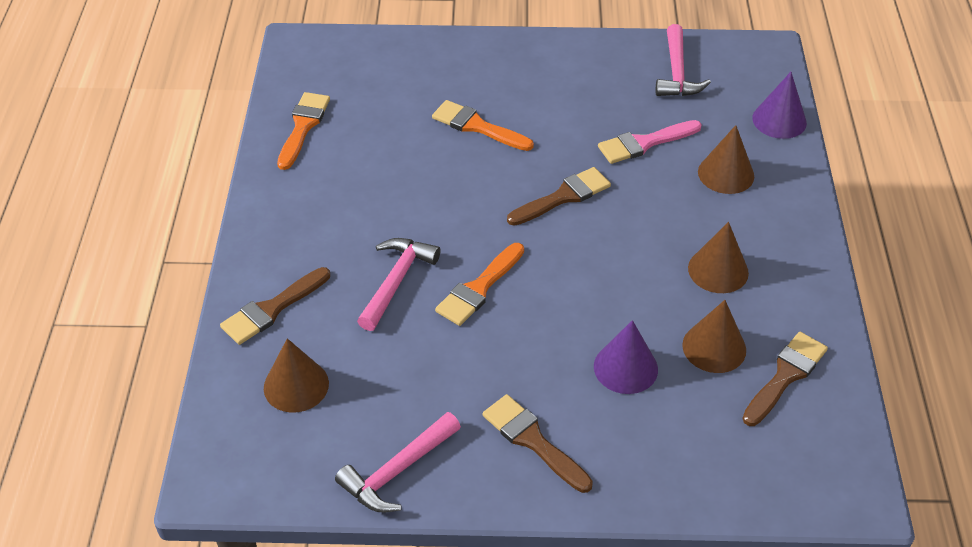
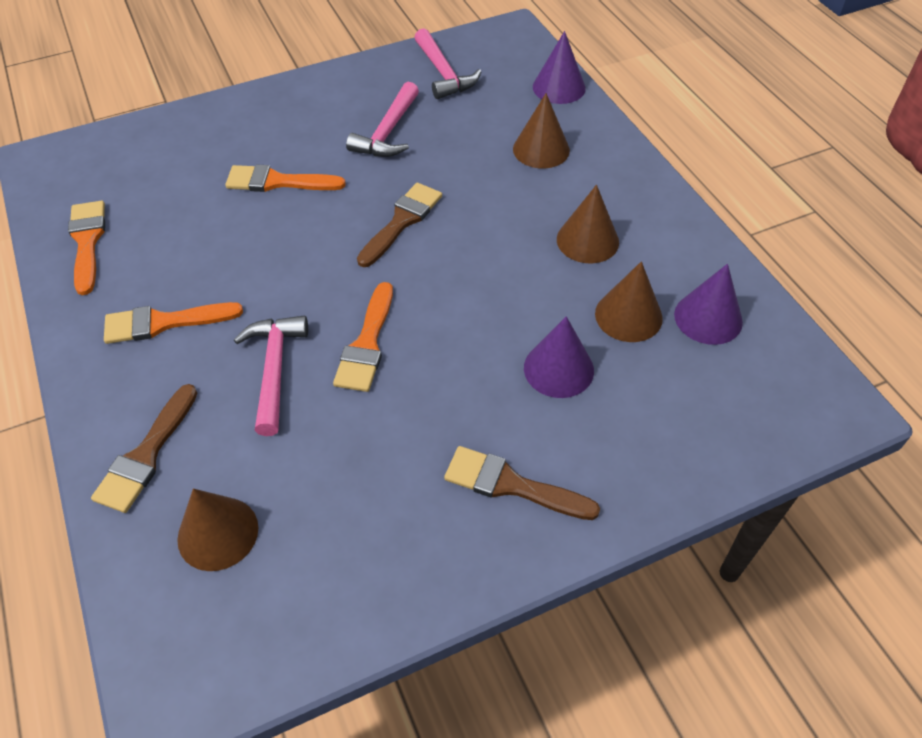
camera: 25 degrees left, 5 degrees up
pink hammer [335,412,461,513] -> pink hammer moved to [346,82,419,157]
pink brush [598,120,702,164] -> none
brown brush [742,332,828,426] -> purple cone [674,264,743,345]
none -> orange brush [104,302,243,344]

